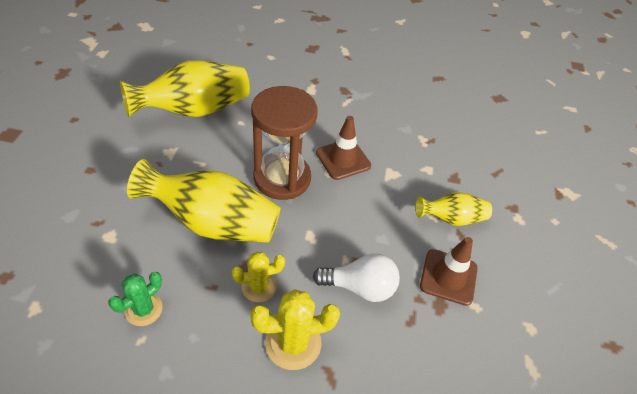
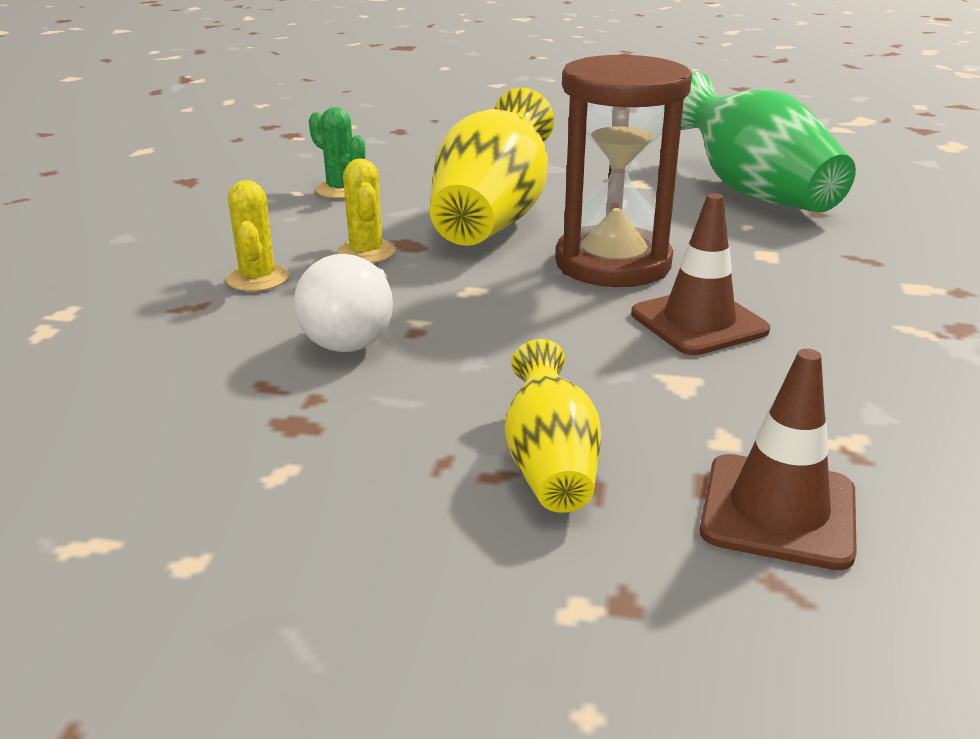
camera: 95 degrees right, 20 degrees down
yellow vase [120,60,250,117] -> green vase [681,72,856,213]
yellow cactus [250,289,340,370] -> yellow cactus [226,180,289,291], size x0.66
brown traffic cone [420,237,478,306] -> brown traffic cone moved to [700,349,857,570]

